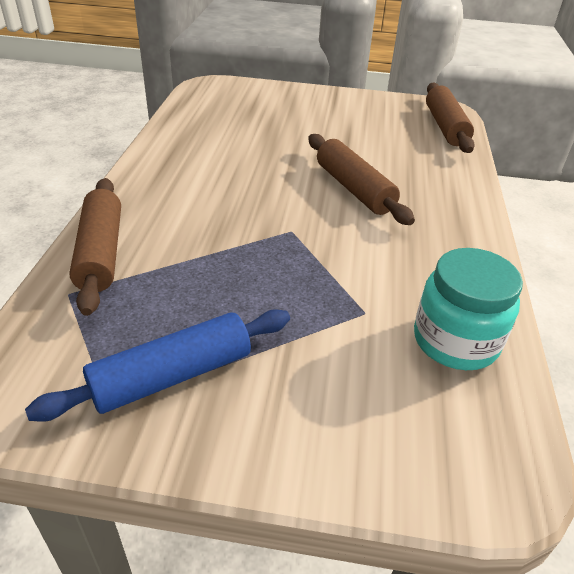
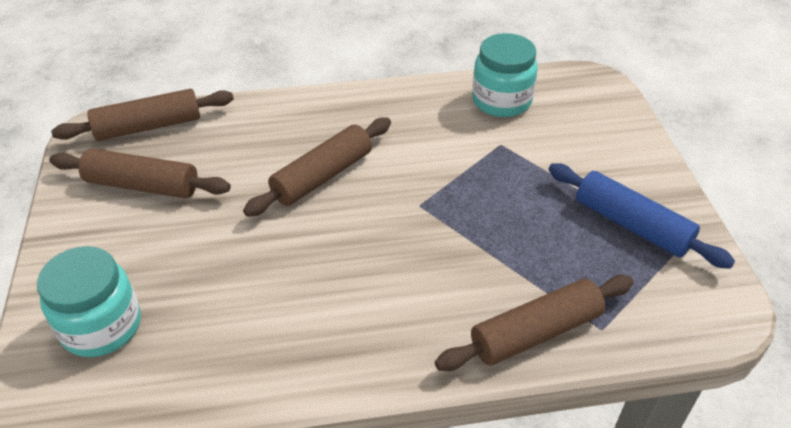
camera: 105 degrees left, 5 degrees up
none -> turquoise jar [37,246,141,357]
none -> brown rolling pin [49,148,231,199]

